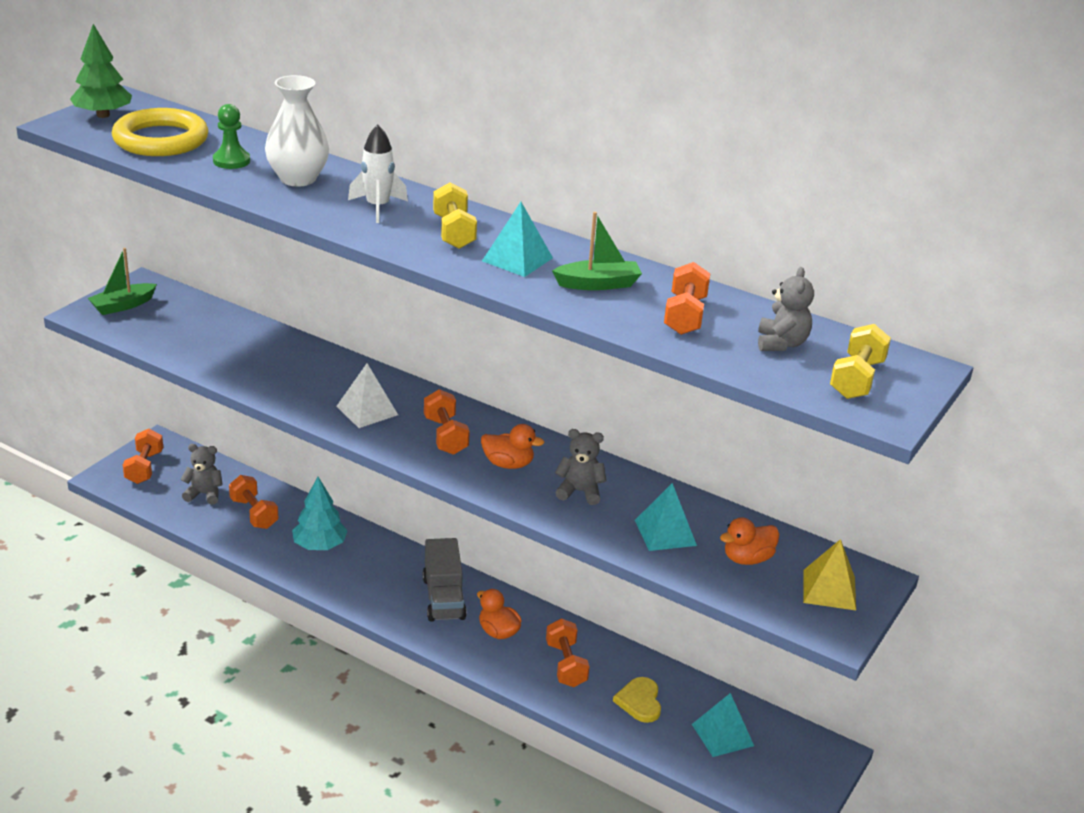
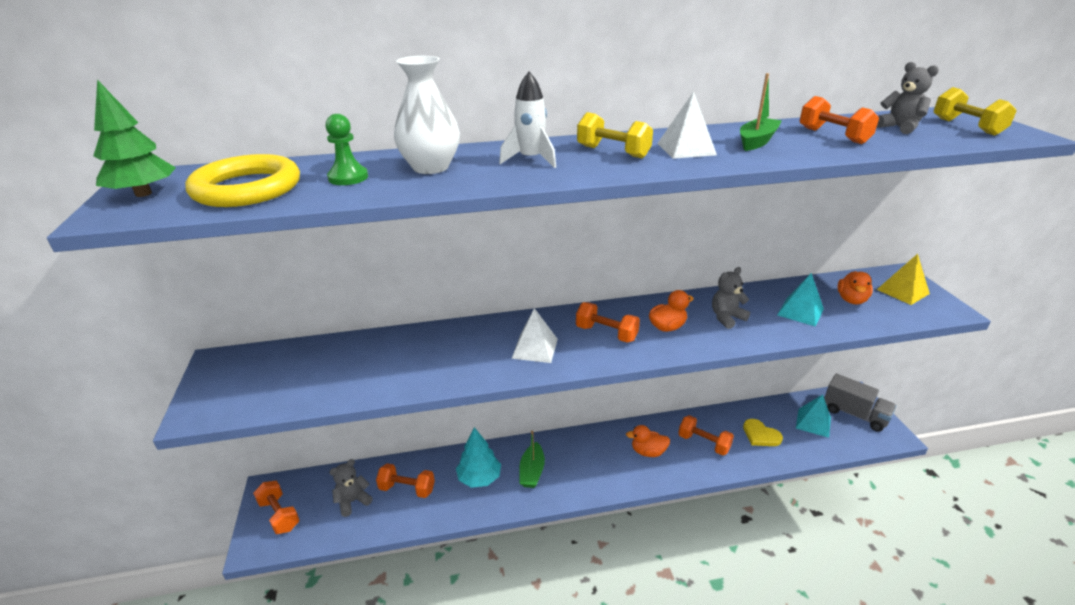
camera: 40 degrees left, 0 degrees up
green boat [88,248,157,315] -> green boat moved to [519,430,545,488]
grey truck [423,538,467,622] -> grey truck moved to [824,374,897,432]
turquoise pyramid [482,202,553,277] -> white pyramid [657,91,717,159]

